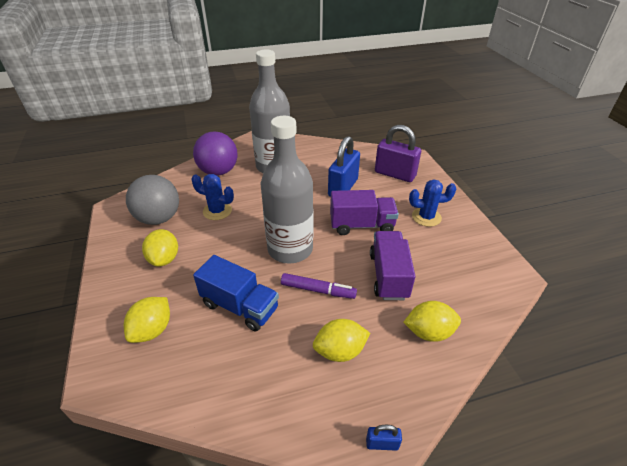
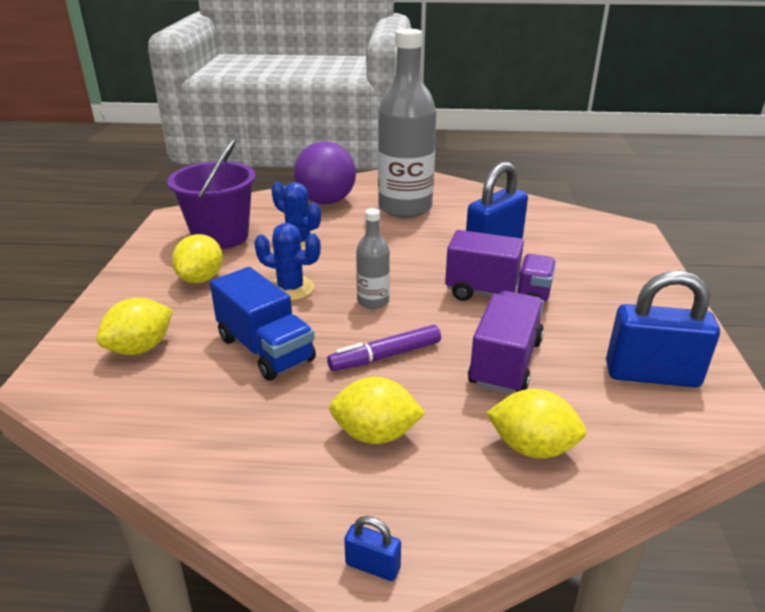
camera: 20 degrees right, 10 degrees down
grey ball [126,175,179,225] -> purple bucket [167,137,256,249]
grey bottle [261,116,313,264] -> grey bottle [356,208,390,309], size x0.46
purple marker [281,273,357,299] -> purple marker turned 120 degrees clockwise [327,325,441,371]
purple padlock [375,125,421,182] -> none
blue cactus [409,179,456,227] -> blue cactus moved to [254,223,321,301]
none -> blue padlock [606,270,720,388]

